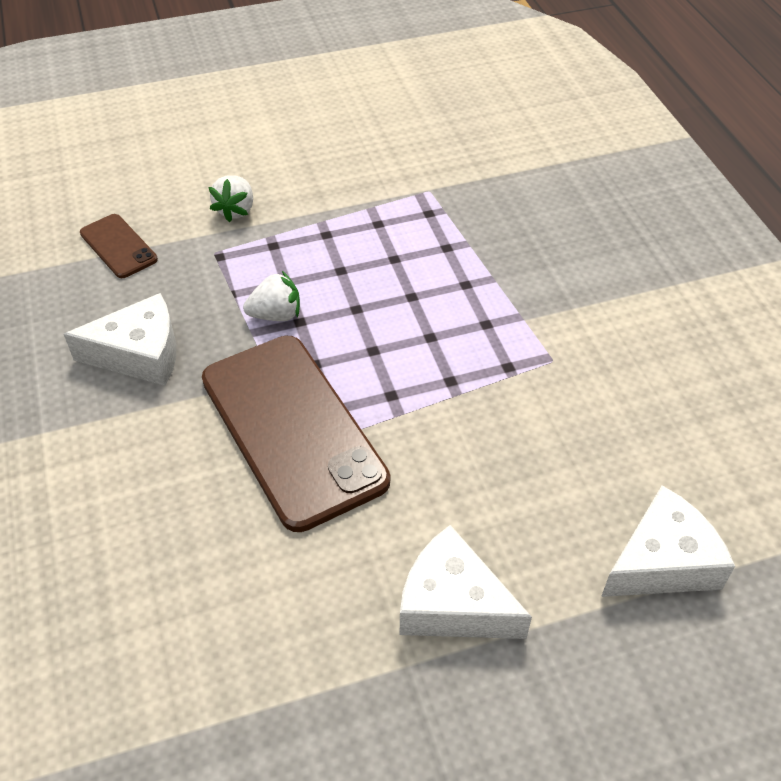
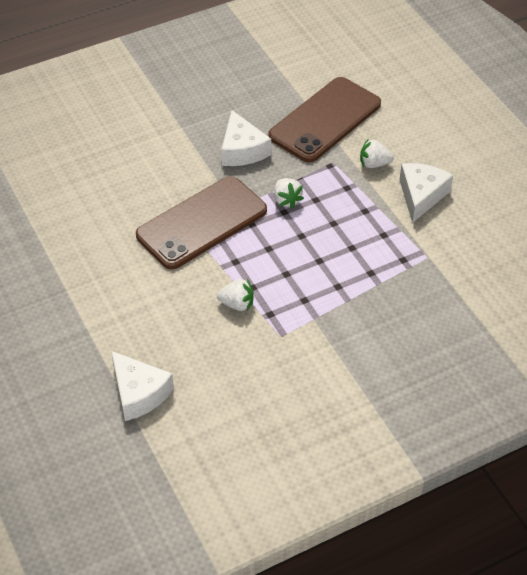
camera: 80 degrees right, 0 degrees up
brown phone [80,214,158,278] -> brown phone [268,77,381,163], size x2.16
white cheese [400,525,532,639] -> white cheese moved to [399,163,453,223]
none -> white strawberry [217,278,253,311]

